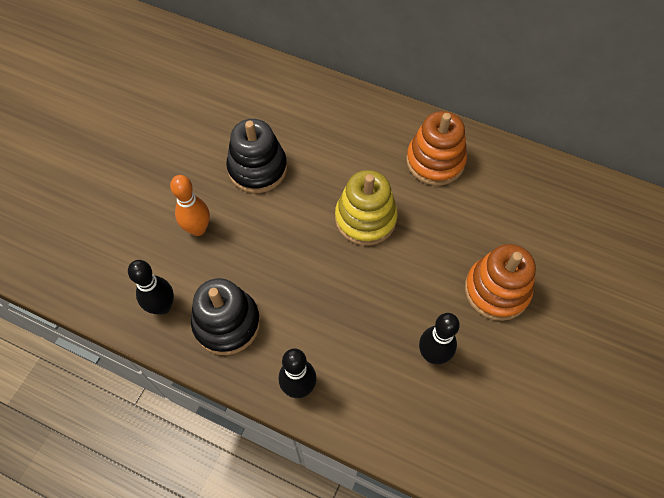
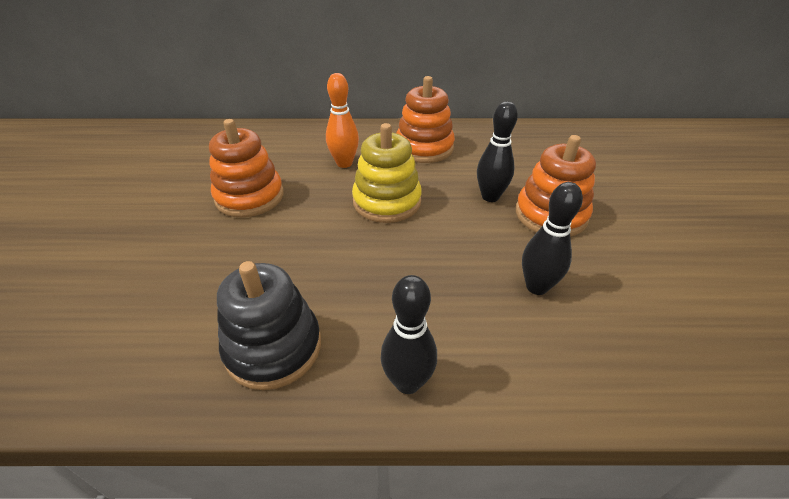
camera: 25 degrees left, 20 degrees down
black bowling pin [128,260,174,315] -> black bowling pin moved to [477,101,518,202]
orange bowling pin [170,175,210,236] -> orange bowling pin moved to [326,73,359,168]
black stacking toy [226,119,287,193] -> orange stacking toy [209,119,284,218]

